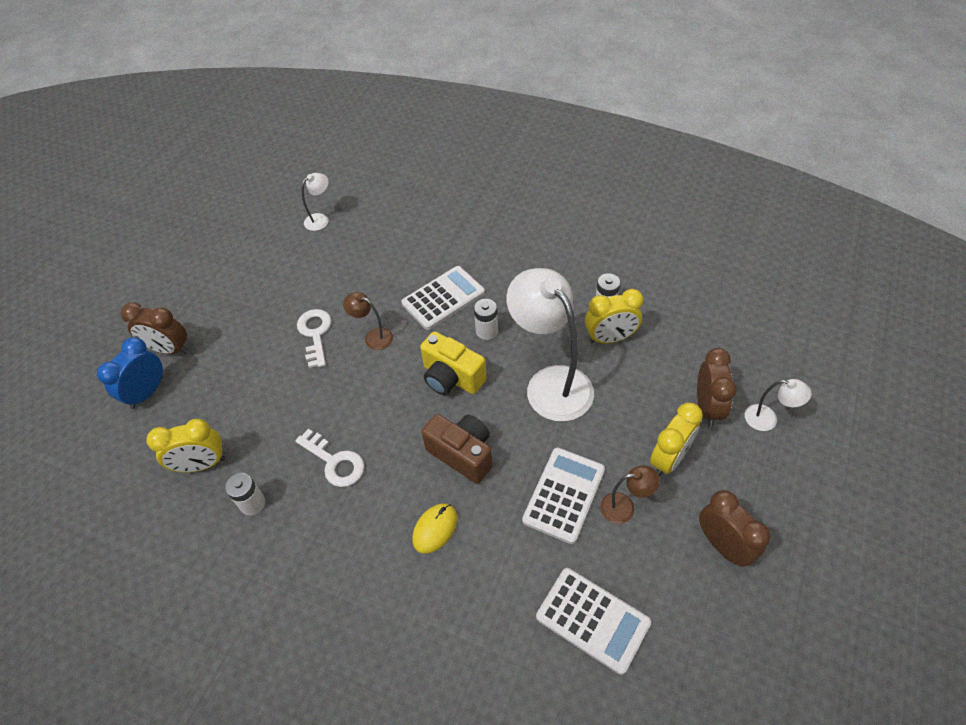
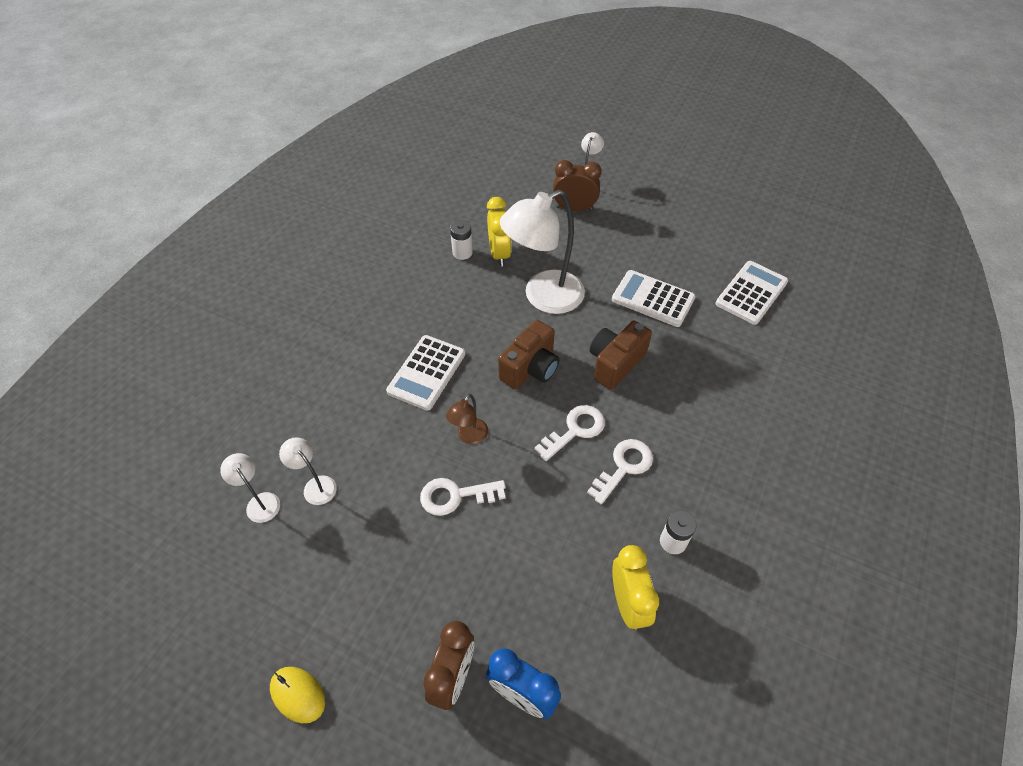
camera: 90 degrees left, 0 degrees up
white calculator [401,266,485,330] -> white calculator turned 120 degrees counterclockwise [386,335,465,411]
yellow mouse [412,503,457,554] -> yellow mouse moved to [270,667,325,723]
yellow camera [420,331,487,395] -> brown camera [498,320,559,390]
white battery [474,299,498,340] -> none
brown lamp [600,466,660,524] -> none
yellow clock [650,403,703,476] -> none
brown clock [699,490,770,567] -> none
none -> white lamp [279,437,337,505]
none -> white key [535,405,605,461]

